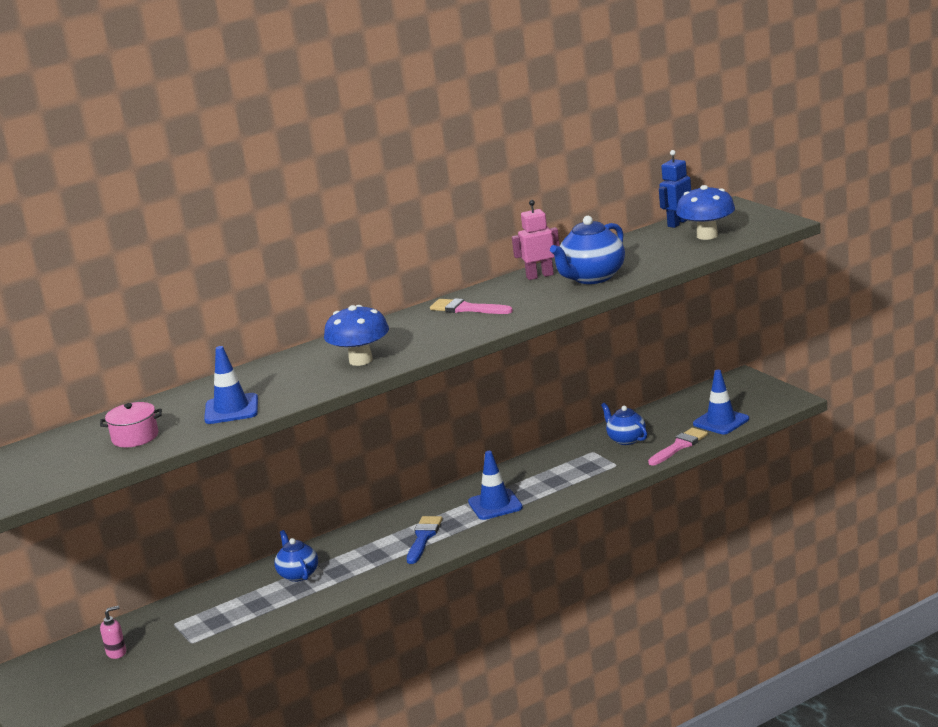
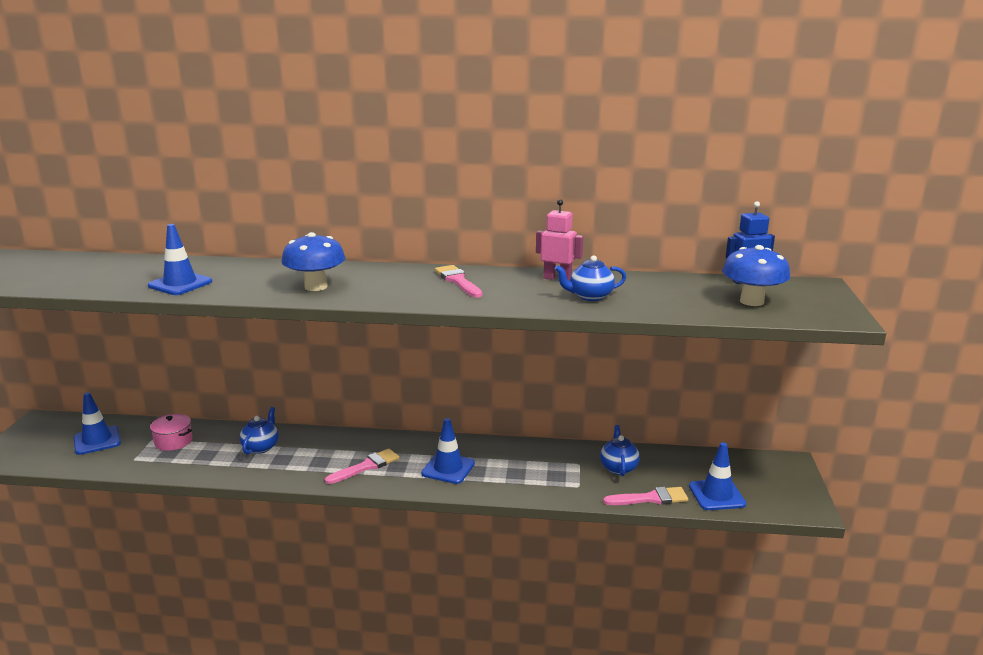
camera: 35 degrees right, 0 degrees up
pink pot [100,402,162,447] -> pink pot moved to [150,414,193,451]
pink soap dispenser [100,605,126,659] -> blue traffic cone [74,392,121,455]
blue brush [407,516,443,564] -> pink brush [325,448,399,484]
blue teapot [550,216,625,284] -> blue teapot [555,255,626,301], size x0.63

